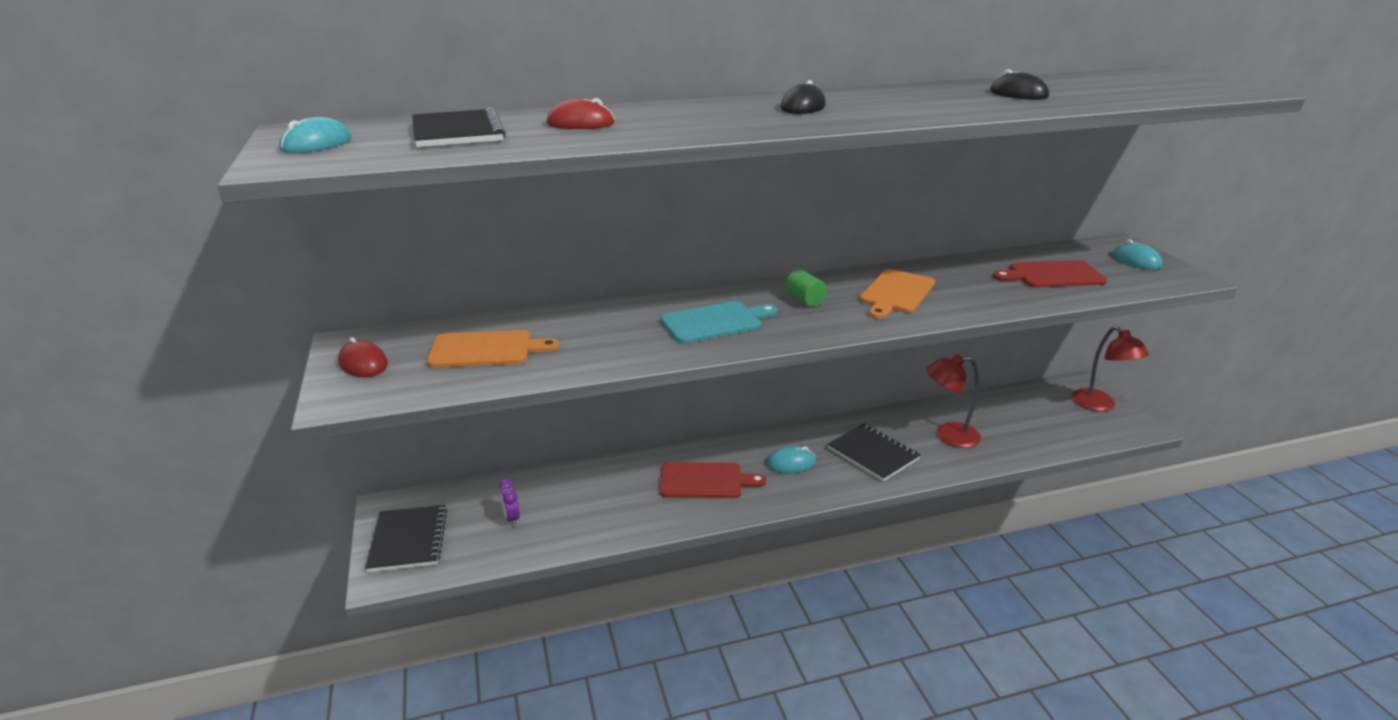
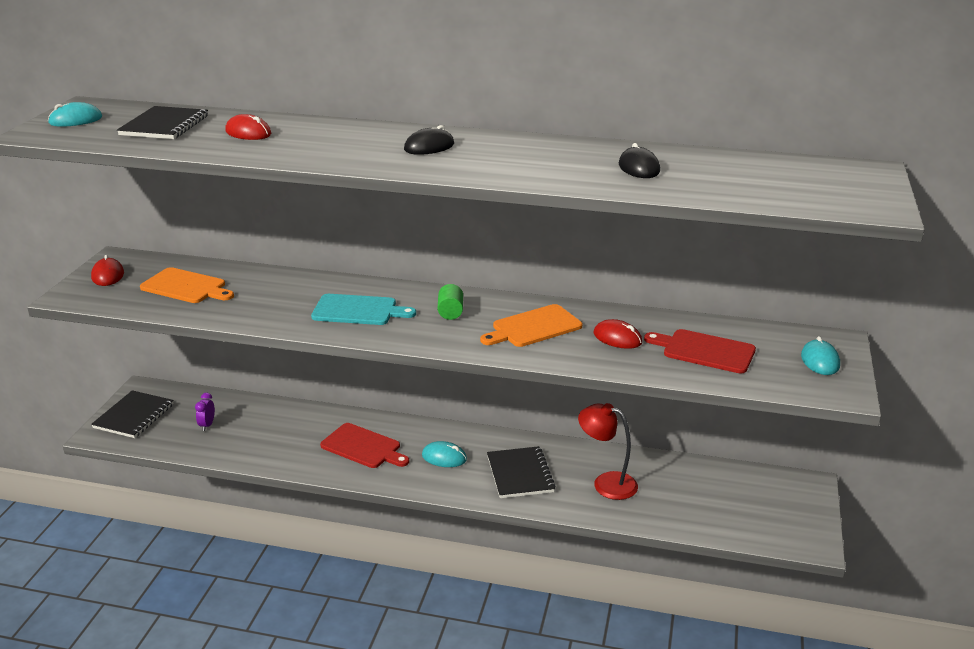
camera: 30 degrees right, 0 degrees up
red lamp [1071,326,1149,411] -> none
none -> red mouse [594,319,642,349]

